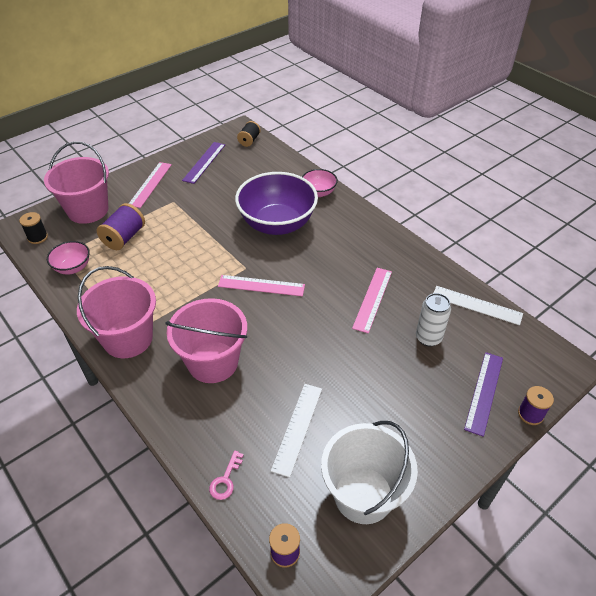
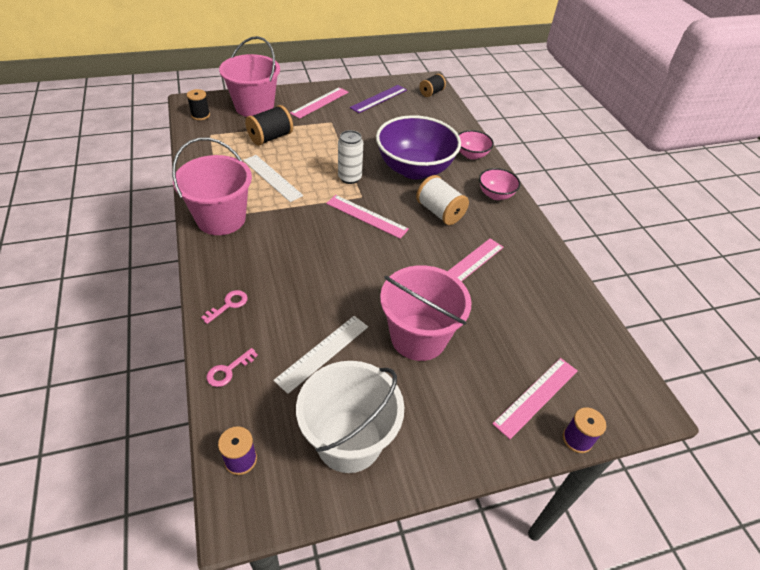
camera: 20 degrees right, 0 degrees up
pink bowl [47,241,90,274] -> pink bowl moved to [479,168,520,200]
purple spool [97,203,145,250] -> black spool [245,105,293,146]
pink bucket [165,298,247,383] -> pink bucket moved to [380,265,471,361]
white can [416,293,451,347] -> white can moved to [338,130,363,184]
white ruler [434,286,523,325] -> white ruler moved to [243,155,303,202]
purple ruler [464,352,503,437] -> pink ruler [492,358,577,439]
none -> pink key [201,290,248,324]
none -> white spool [416,175,469,225]

